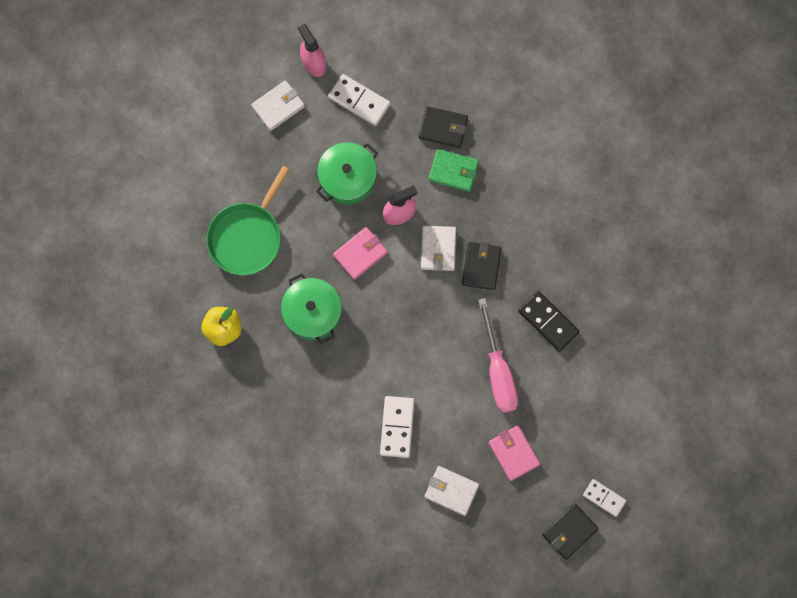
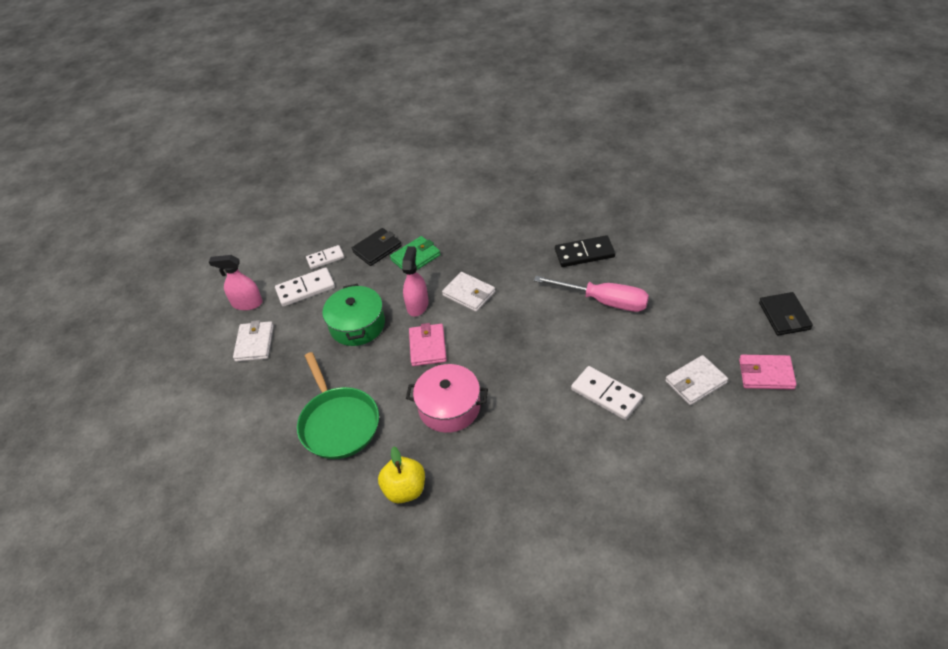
camera: 50 degrees left, 30 degrees down
green pot [281,273,342,344] -> pink pot [406,364,488,433]
black wallet [462,242,501,290] -> none
pink wallet [489,425,540,481] -> pink wallet moved to [739,355,797,390]
white domino [583,479,626,517] -> white domino moved to [306,245,344,269]

